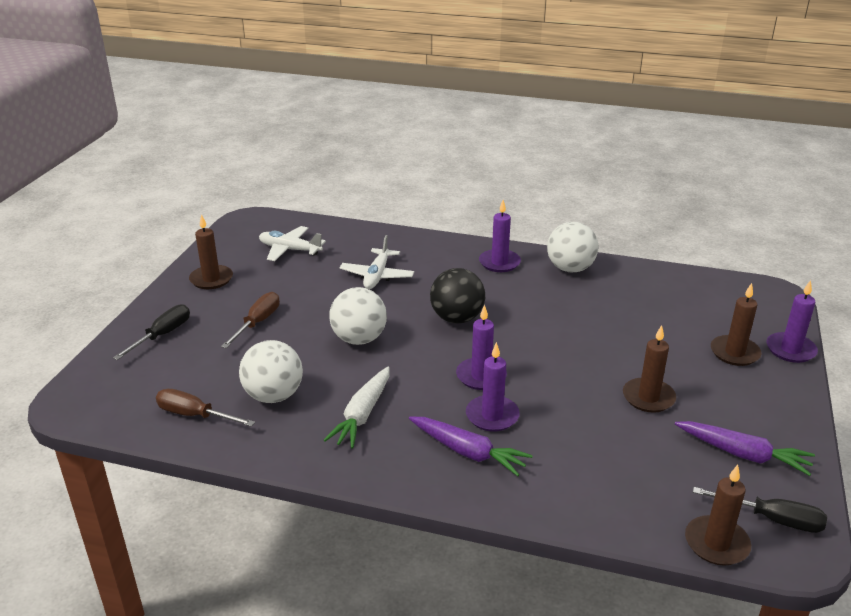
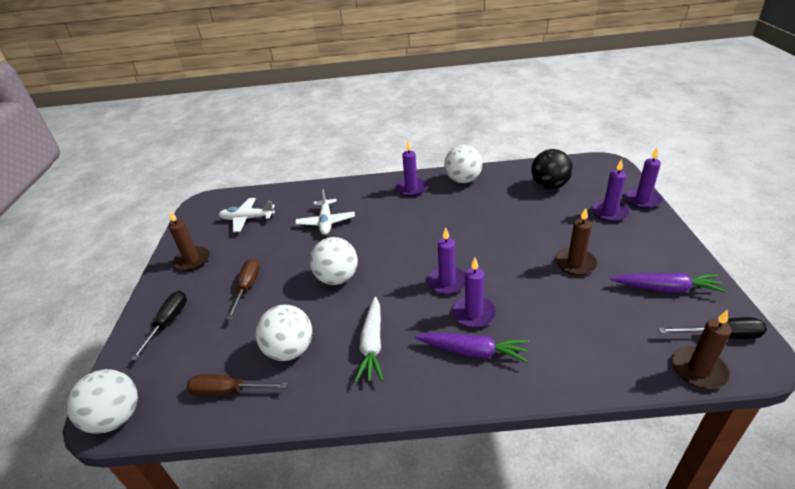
camera: 15 degrees left, 5 degrees up
black ball [430,268,485,324] -> black ball moved to [531,149,573,189]
brown candle [711,283,762,366] -> purple candle [591,159,630,222]
none -> white ball [66,369,138,434]

